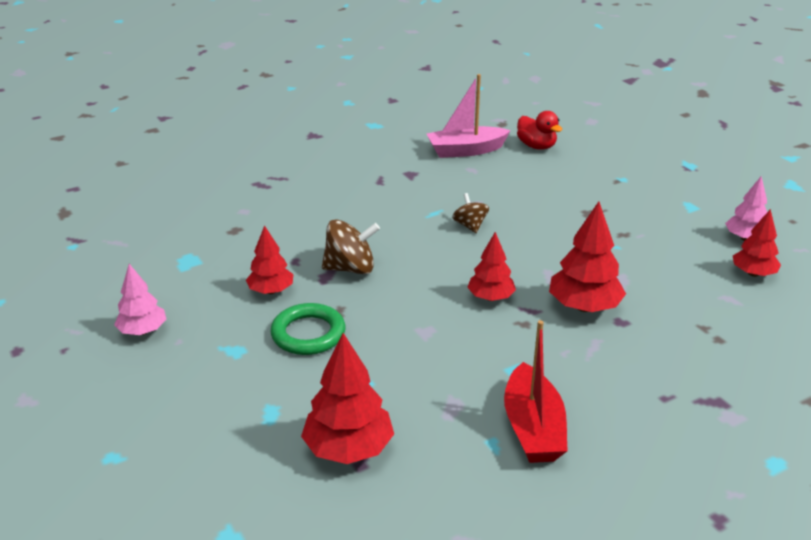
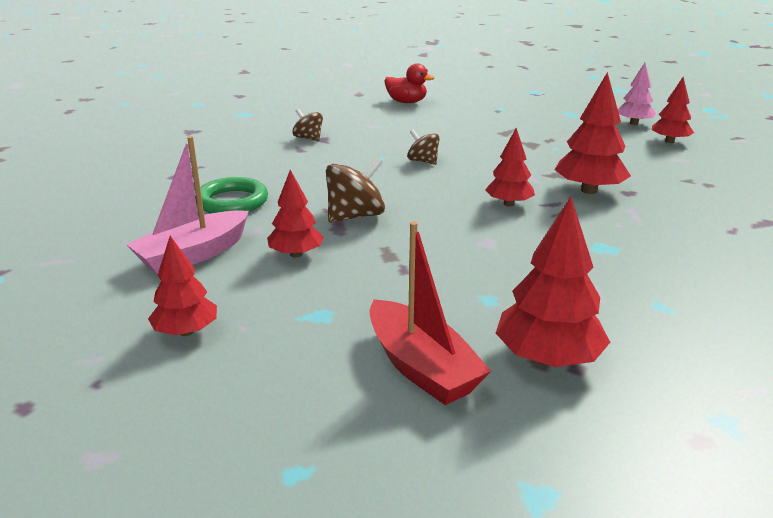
camera: 30 degrees left, 5 degrees down
pink tree [114,264,166,335] -> red tree [148,236,217,336]
green ring [270,303,346,355] -> green ring moved to [195,177,268,214]
pink boat [427,74,511,158] -> pink boat moved to [126,136,249,275]
red boat [504,320,568,463] -> red boat moved to [370,221,491,405]
none -> brown spinning top [292,109,323,141]

